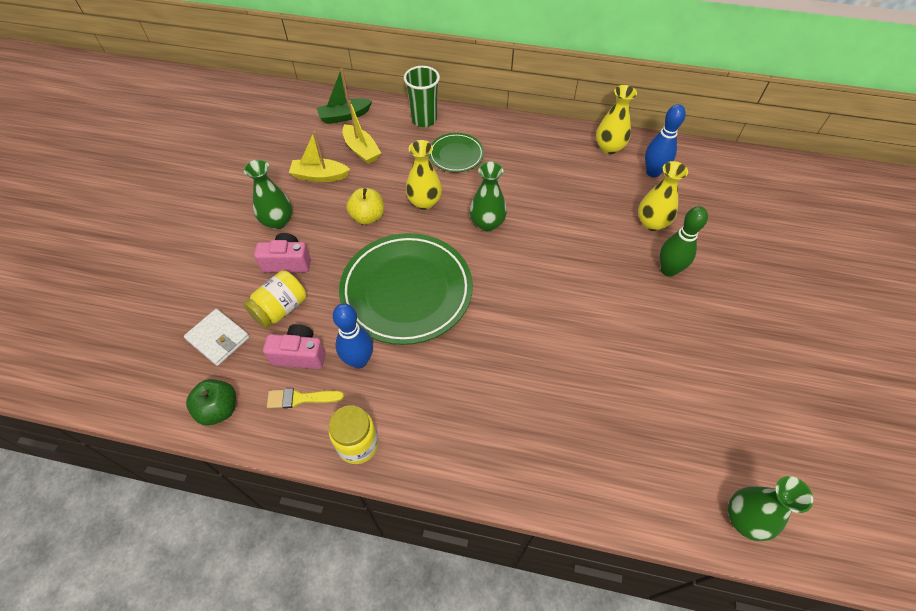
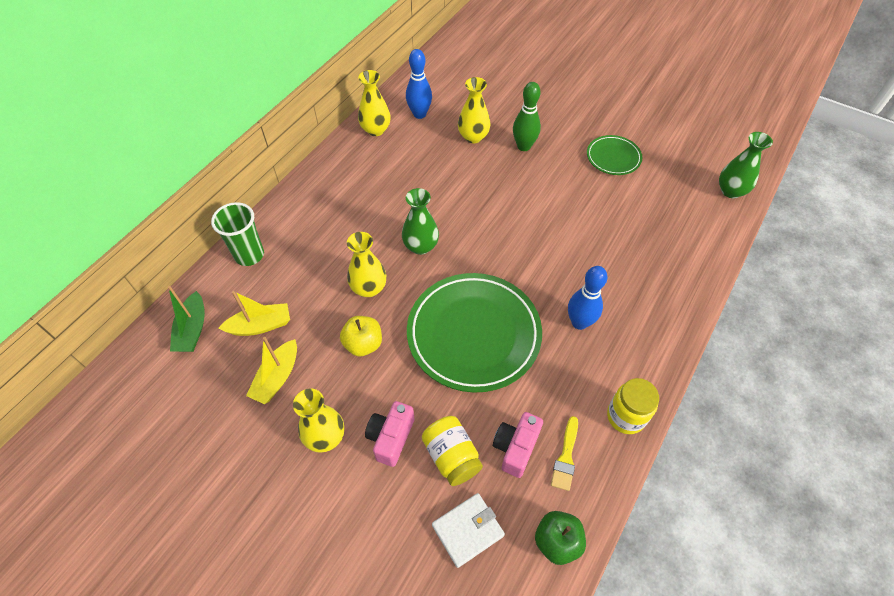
camera: 70 degrees left, 0 degrees up
green vase [244,160,292,229] -> yellow vase [293,388,344,453]
blue bowling pin [333,303,373,369] -> blue bowling pin moved to [568,266,608,330]
green plate [429,133,484,172] -> green plate moved to [587,135,642,175]

